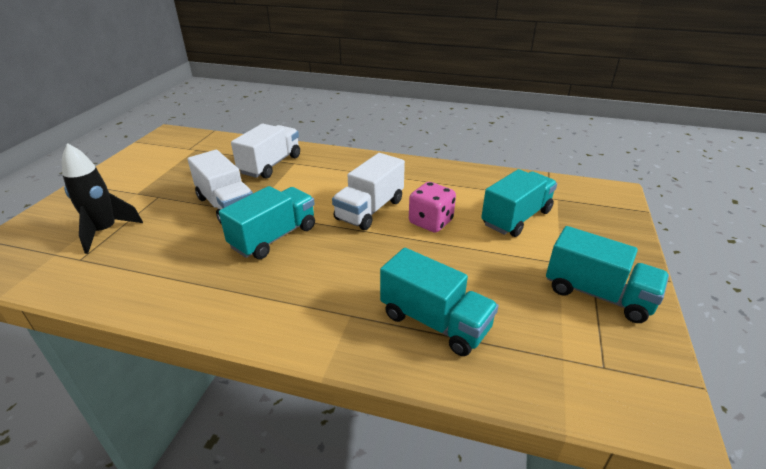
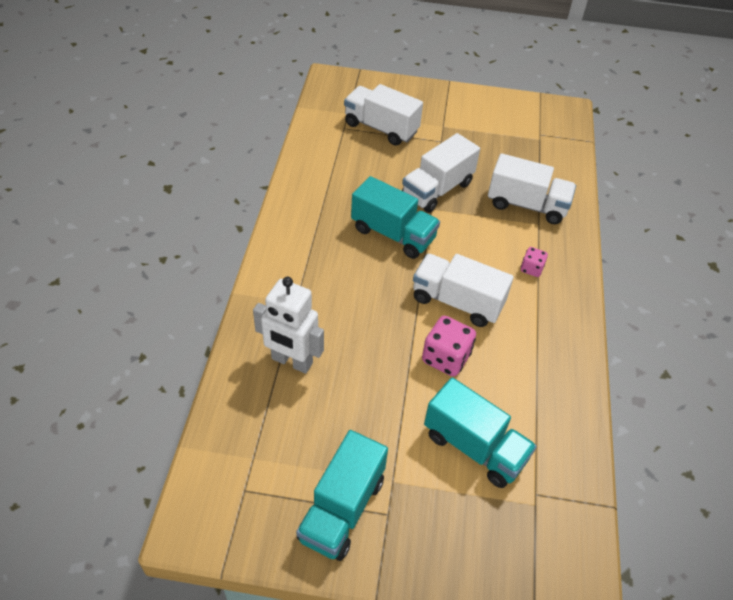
camera: 80 degrees right, 15 degrees up
black rocket [62,143,143,254] -> white truck [344,84,423,146]
turquoise truck [380,248,499,356] -> white robot [253,277,324,374]
none -> pink dice [521,247,548,277]

